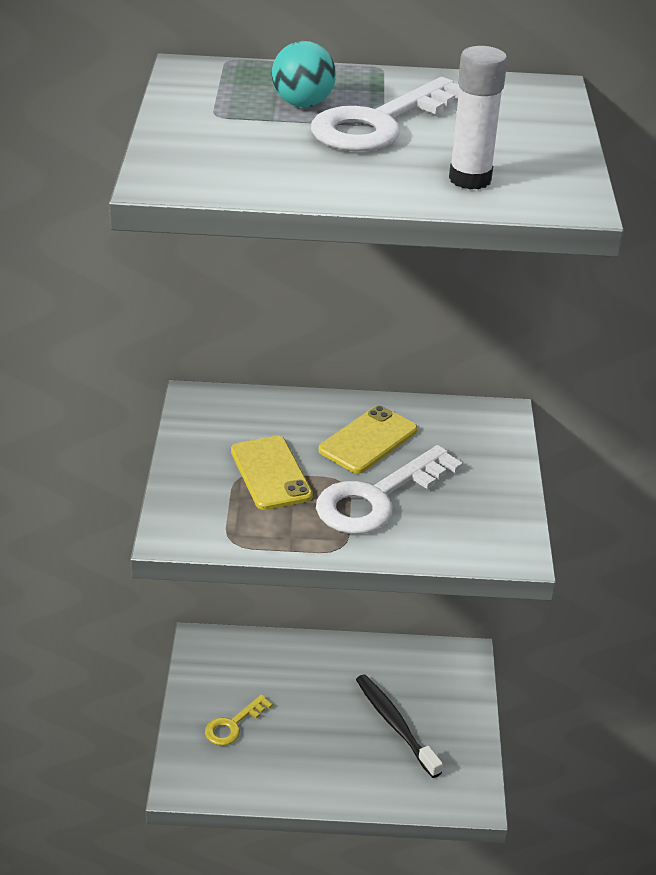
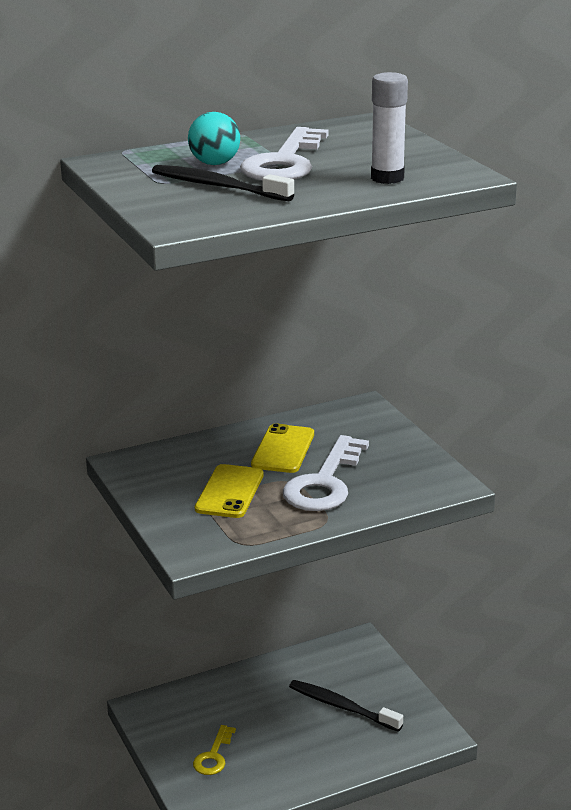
camera: 25 degrees left, 10 degrees down
yellow phone [231,436,313,510] -> yellow phone turned 60 degrees clockwise [195,464,264,518]
none -> black toothbrush [152,165,294,202]

